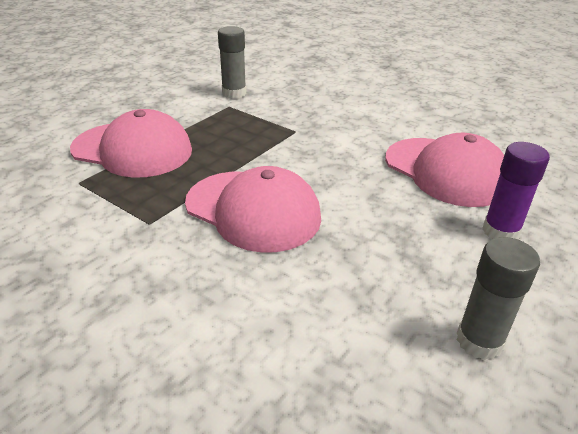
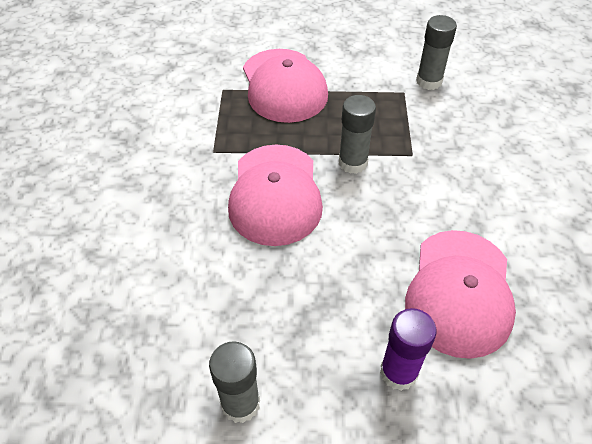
camera: 55 degrees right, 15 degrees up
none -> grey glue stick [339,95,376,174]

